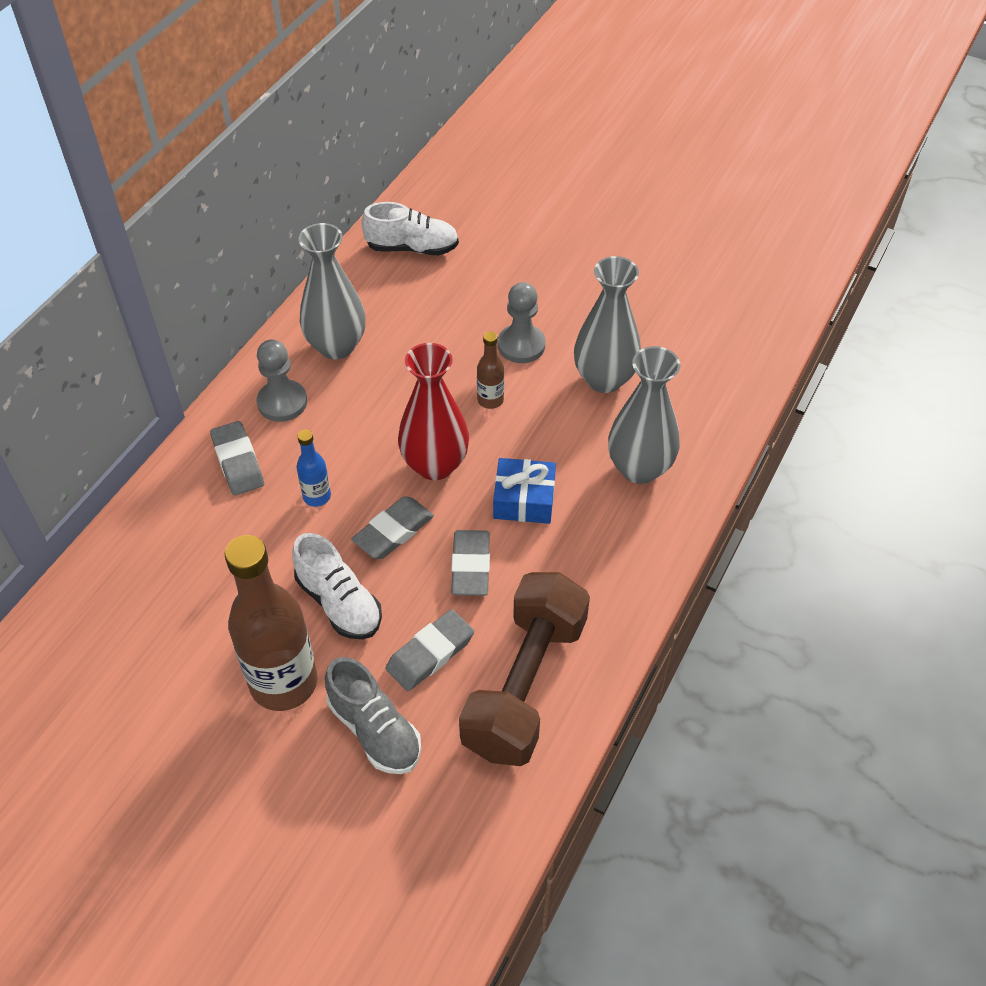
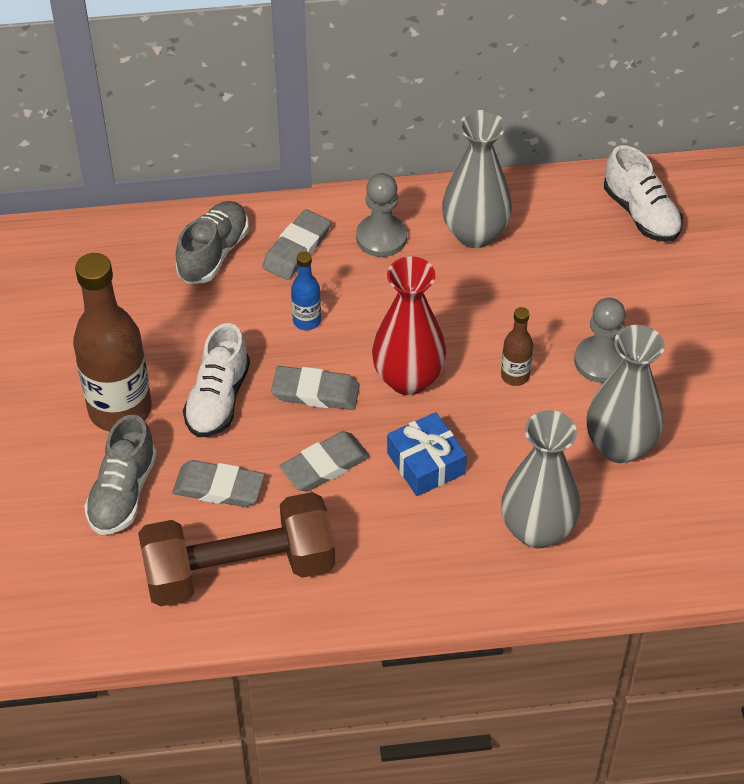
camera: 55 degrees right, 0 degrees up
none -> grey shoe [176,201,249,284]

